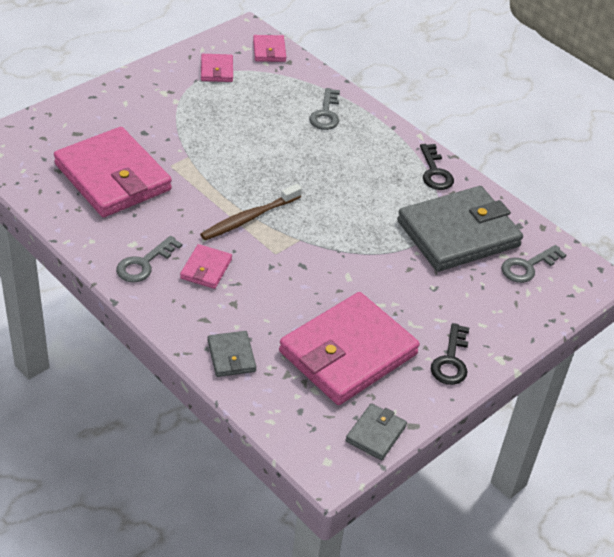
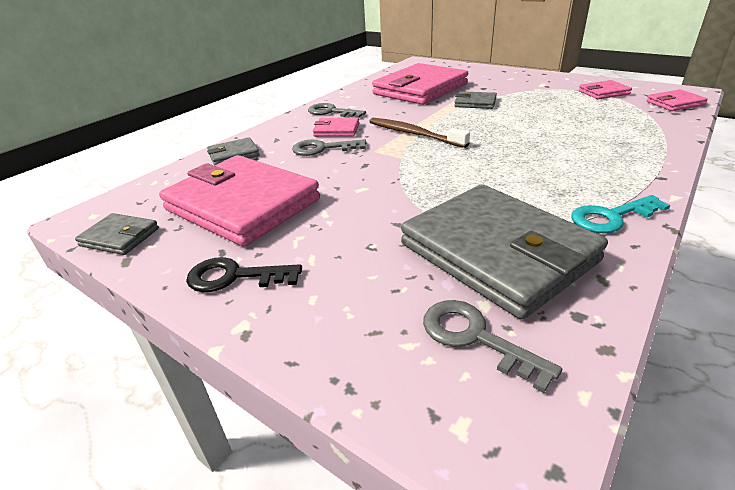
camera: 85 degrees right, 10 degrees down
grey key [309,88,340,130] -> grey key moved to [292,139,366,156]
black key [420,144,454,190] -> turquoise key [571,195,670,233]
none -> grey wallet [454,91,497,109]

